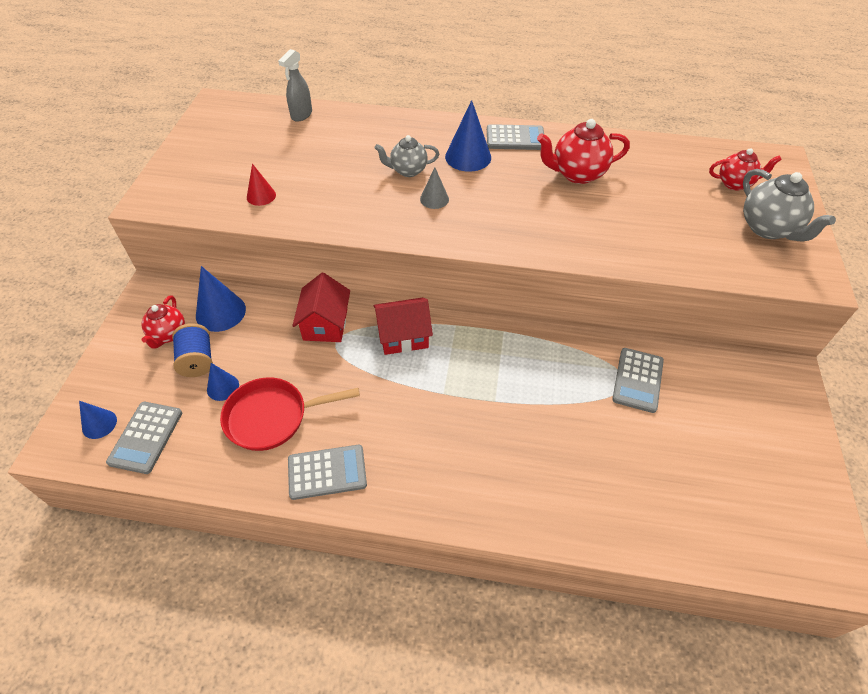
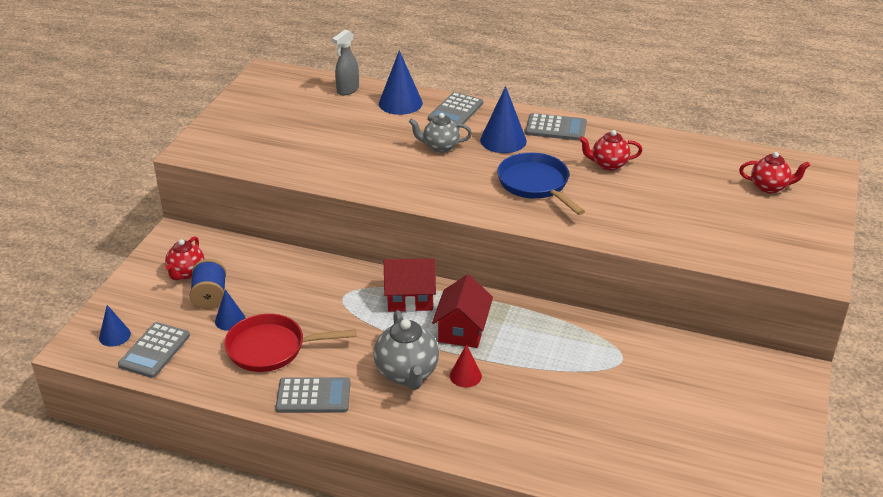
camera: 10 degrees right, 15 degrees down
blue cone [196,266,246,332] -> blue cone moved to [379,50,423,115]
red cone [247,164,276,206] -> red cone moved to [450,344,482,387]
red house [292,273,350,342] -> red house moved to [432,274,493,348]
grey cone [420,167,449,209] -> none
red teapot [537,119,630,184] -> red teapot [579,130,643,171], size x0.66
grey calculator [612,348,664,413] -> grey calculator moved to [428,92,483,128]
grey teapot [743,169,836,242] -> grey teapot moved to [374,310,439,390]
none -> blue pan [497,152,585,215]

